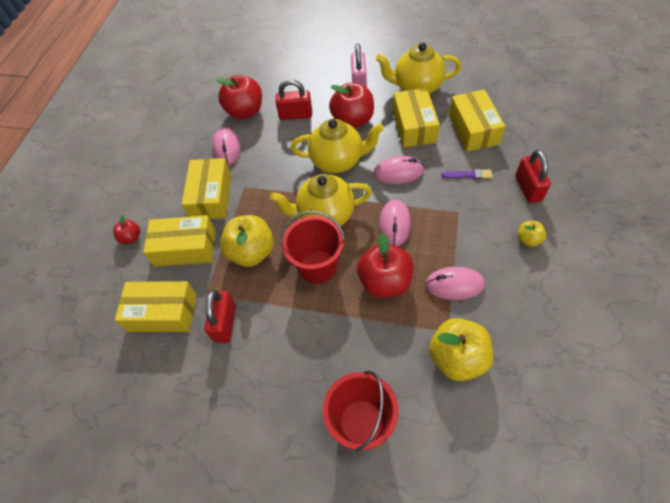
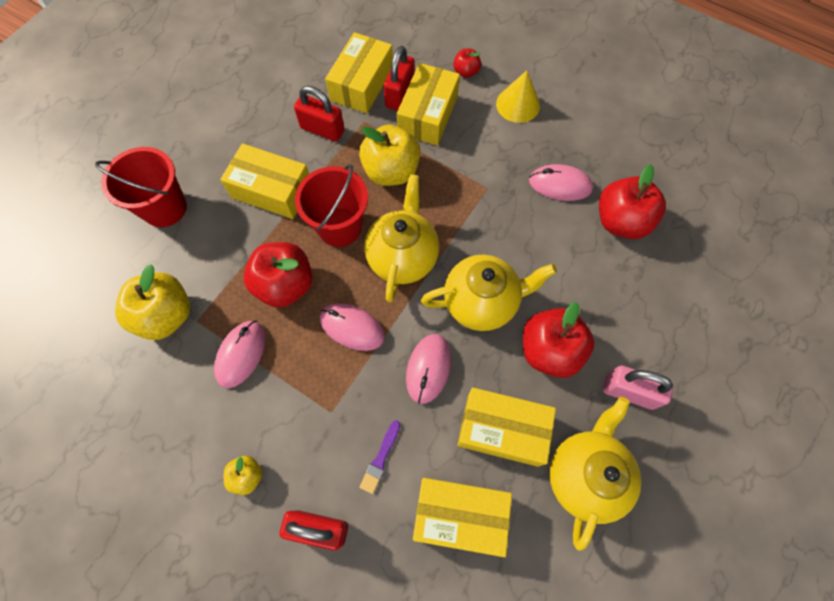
camera: 105 degrees right, 10 degrees up
yellow box [182,158,231,219] -> yellow box moved to [220,143,309,219]
red padlock [275,79,312,120] -> red padlock moved to [384,46,415,111]
yellow teapot [291,119,384,173] -> yellow teapot turned 120 degrees counterclockwise [421,255,557,331]
none -> yellow cone [496,70,540,123]

